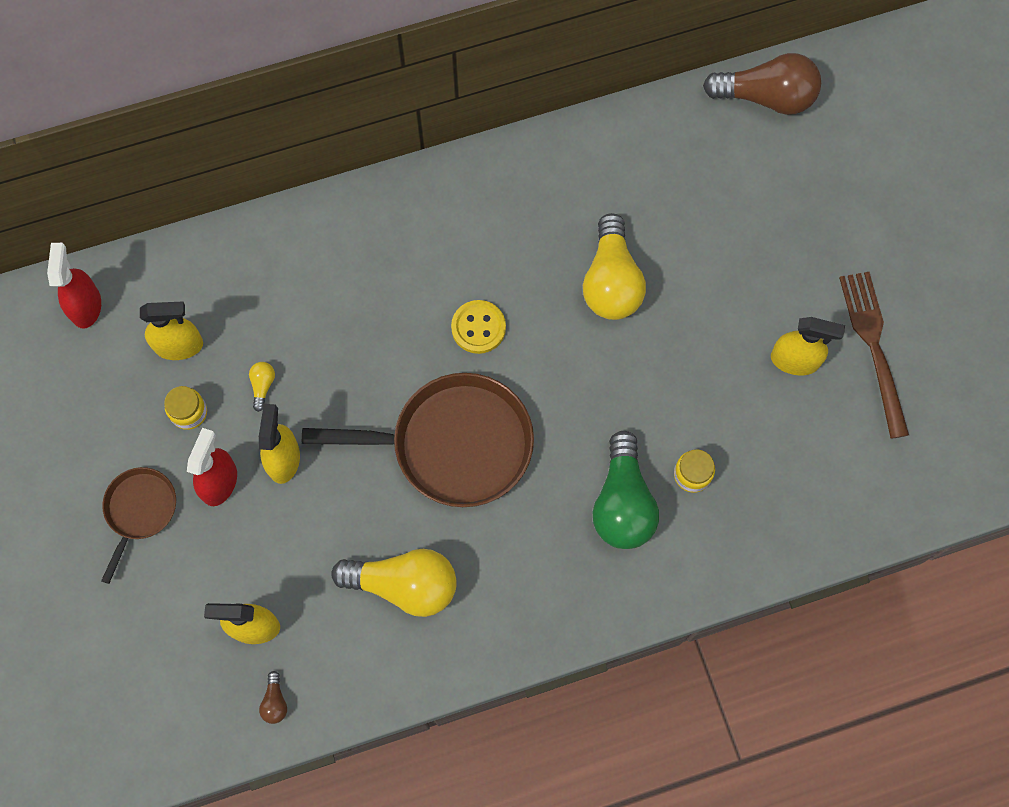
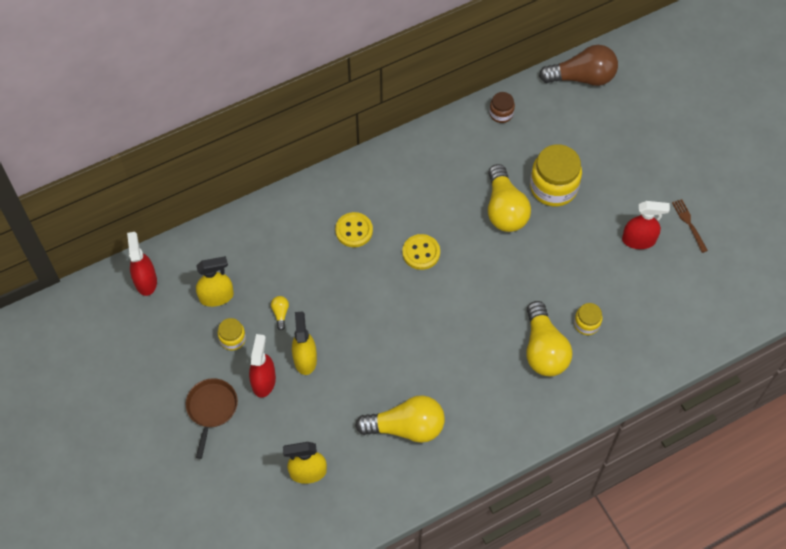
camera: 10 degrees left, 10 degrees down
brown light bulb [259,671,287,724] -> none
brown pan [302,373,534,507] -> none
green light bulb [592,431,659,549] -> yellow light bulb [526,301,572,376]
yellow spray bottle [771,317,845,375] -> red spray bottle [622,201,670,249]
brown fork [839,272,909,439] -> brown fork [672,199,708,253], size x0.52
none -> yellow button [335,212,373,247]
none -> brown jar [489,92,515,123]
none -> yellow jar [530,144,582,206]

